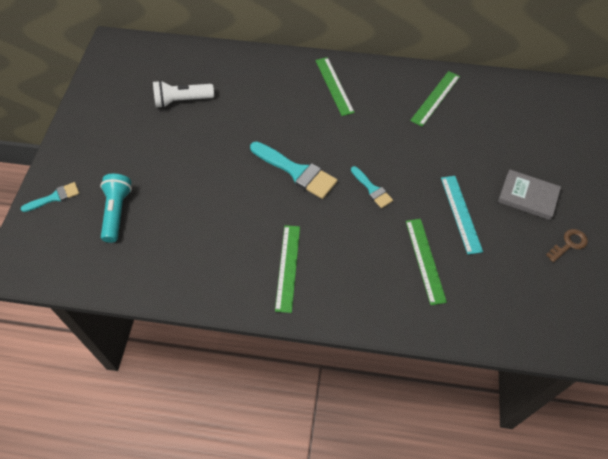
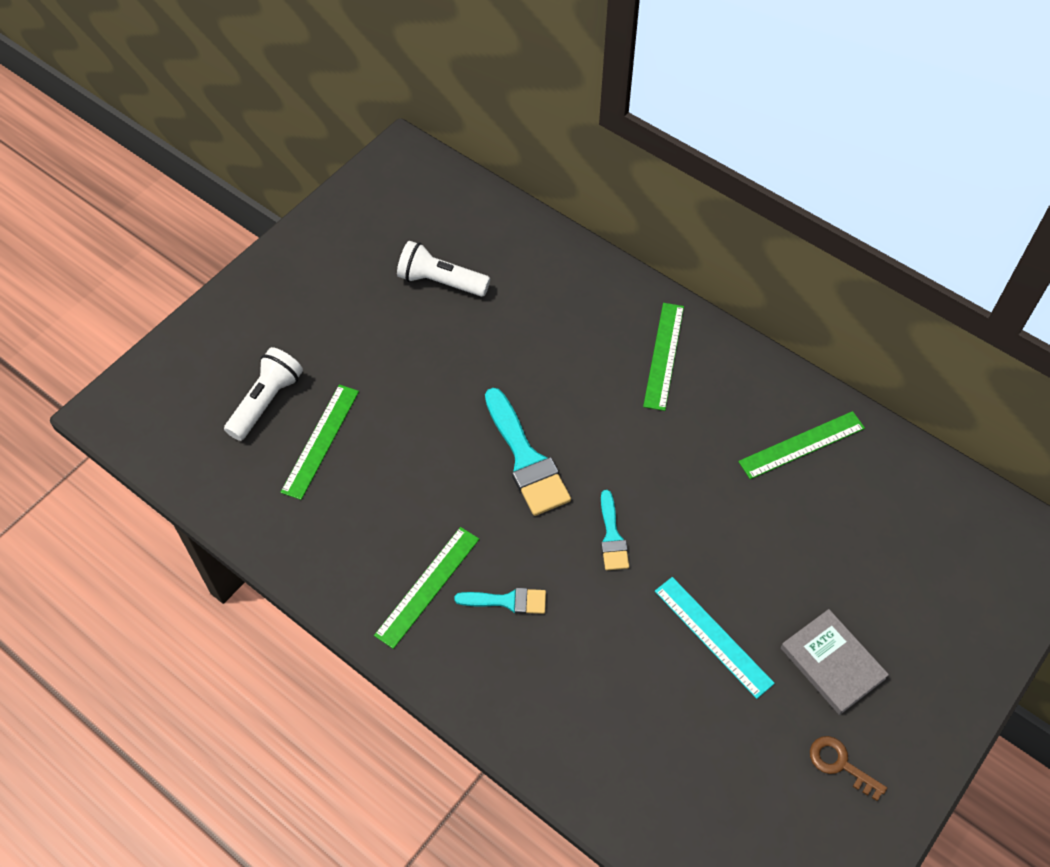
camera: 30 degrees right, 0 degrees up
turquoise brush [21,182,79,212] -> turquoise brush moved to [454,588,546,614]
turquoise flashlight [100,174,132,243] -> white flashlight [224,347,303,441]
green ruler [406,219,447,305] -> green ruler moved to [281,385,359,500]
turquoise ruler [441,176,483,255] -> turquoise ruler turned 60 degrees counterclockwise [655,577,775,699]
brown key [546,229,588,262] -> brown key turned 135 degrees counterclockwise [810,736,887,801]

